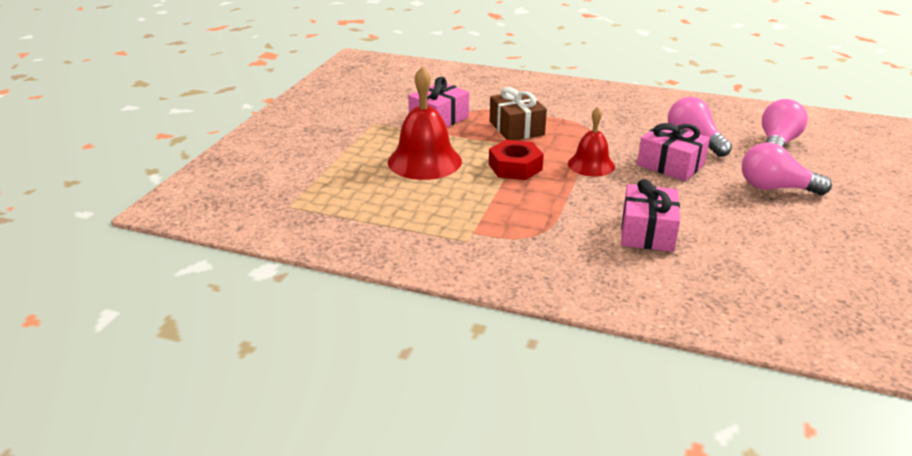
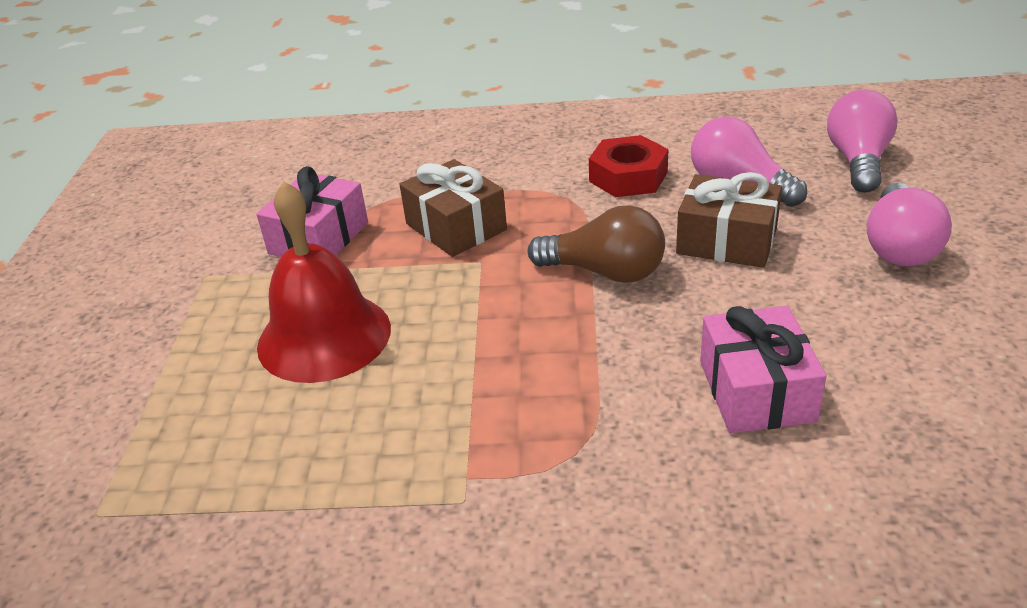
camera: 15 degrees left, 5 degrees up
red nut [489,140,544,180] -> red nut moved to [589,135,668,197]
red bell [568,107,615,177] -> brown light bulb [528,205,665,283]
pink gift [637,123,710,181] -> brown gift [676,172,782,268]
pink light bulb [742,143,832,195] -> pink light bulb turned 75 degrees counterclockwise [867,183,952,266]

